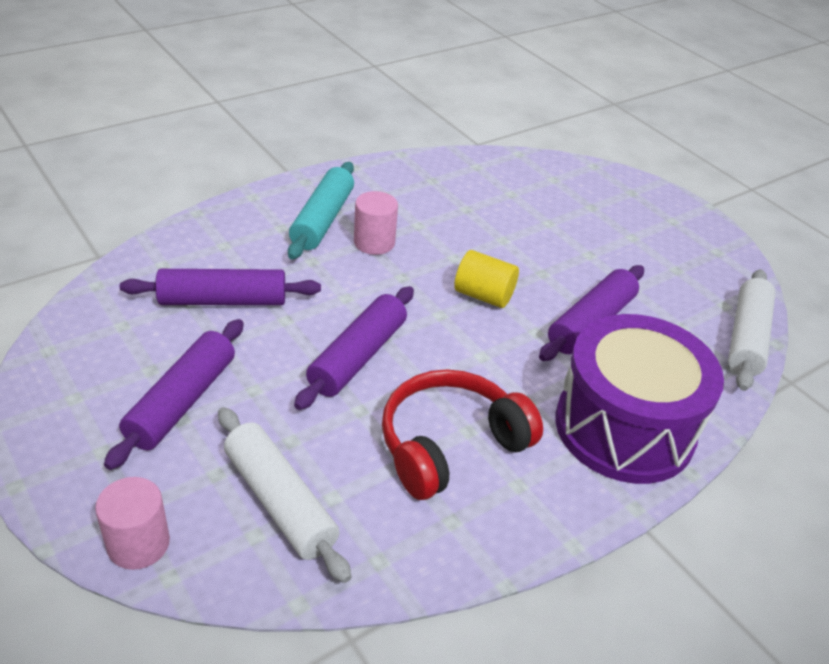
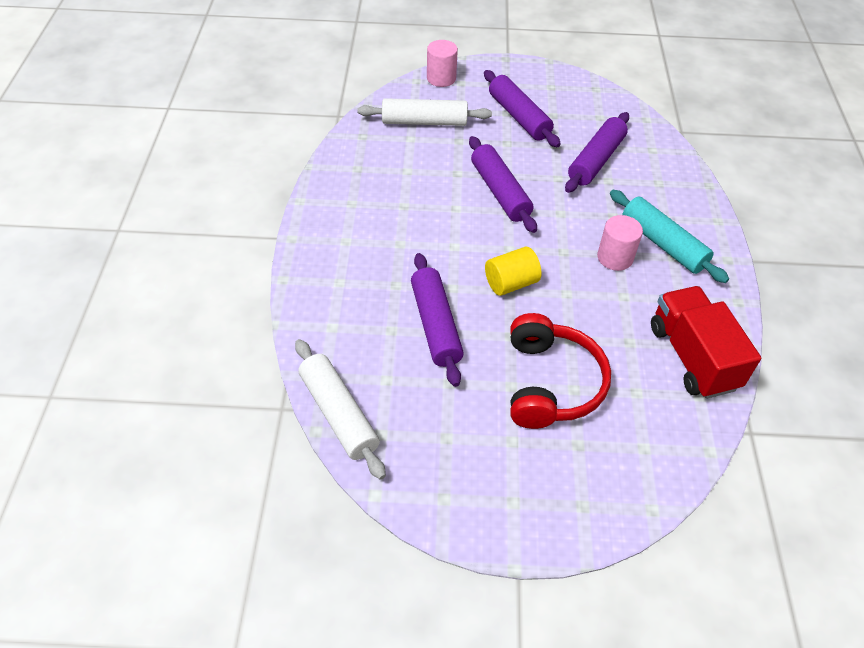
camera: 130 degrees right, 10 degrees up
red headphones [382,369,543,500] -> red headphones moved to [510,313,611,429]
purple drum [555,314,724,484] -> none
none -> red truck [651,286,761,399]

